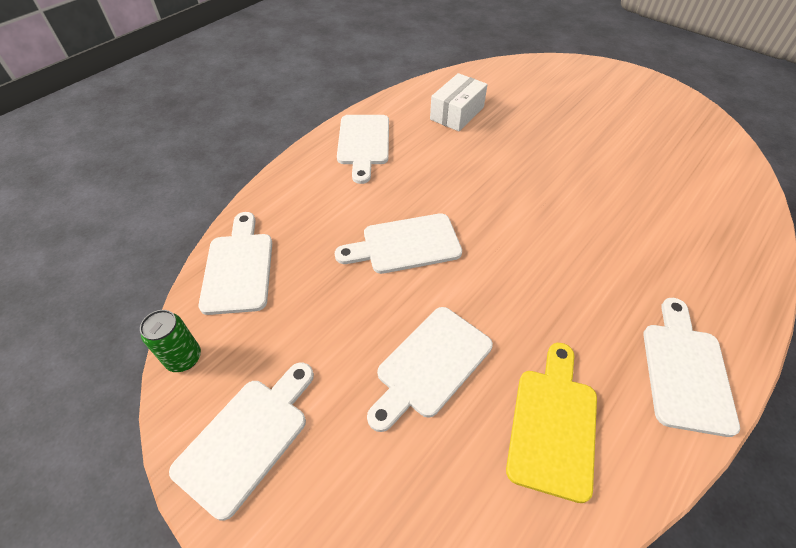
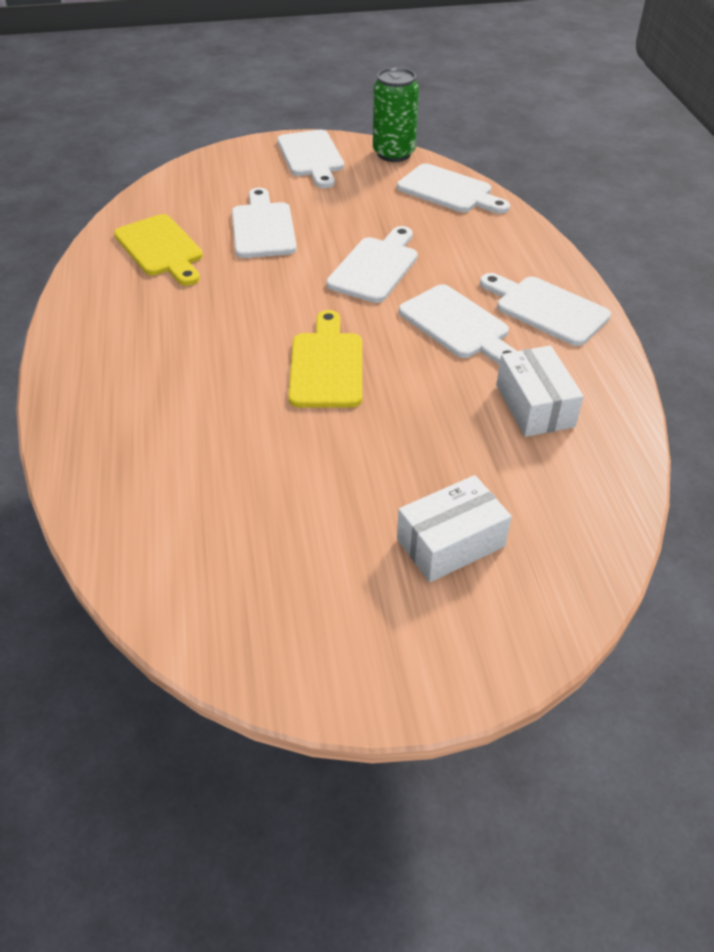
camera: 130 degrees right, 5 degrees down
green can [140,310,201,372] -> green can [373,67,419,162], size x1.59
white cutting board [643,298,740,437] -> white cutting board moved to [399,284,517,365]
none -> yellow cutting board [288,310,362,407]
none -> white box [397,475,512,582]

